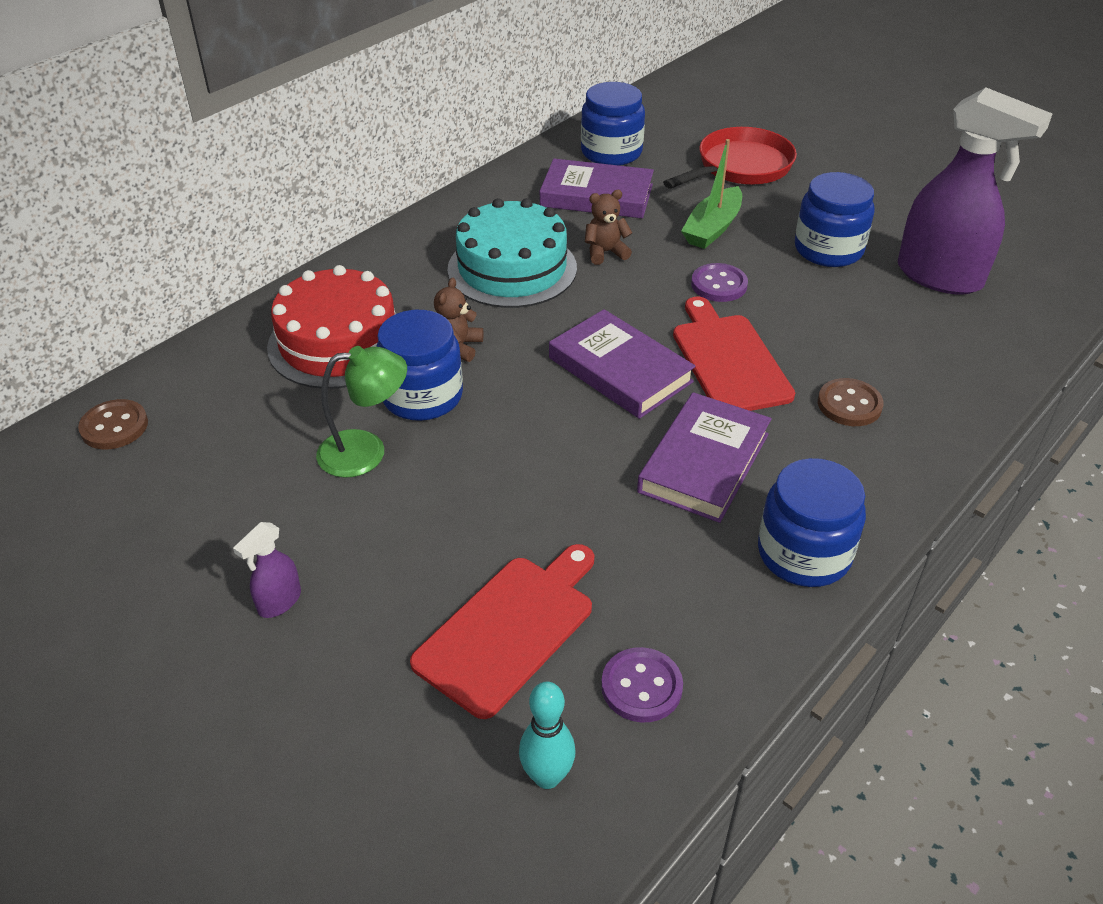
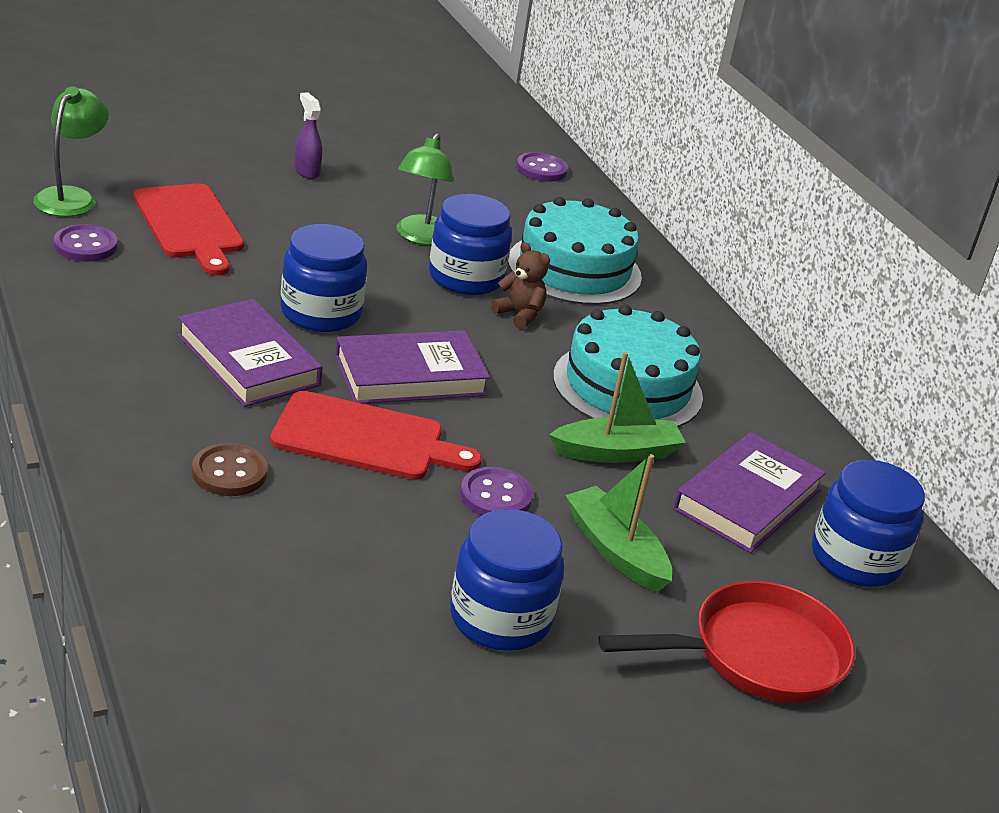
camera: 110 degrees right, 10 degrees down
brown button [78,399,148,449] -> purple button [516,152,568,182]
red cake [267,265,397,389] -> turquoise cake [508,197,642,305]
turquoise bowling pin [519,681,575,789] -> green lamp [33,86,109,217]
brown teddy bear [585,190,632,265] -> green boat [549,352,686,463]
red pan [663,127,797,188] -> red pan turned 90 degrees counterclockwise [598,581,855,703]
blue jar [758,458,866,587] -> blue jar moved to [280,224,367,332]
purple spray bottle [898,87,1052,295] -> none

